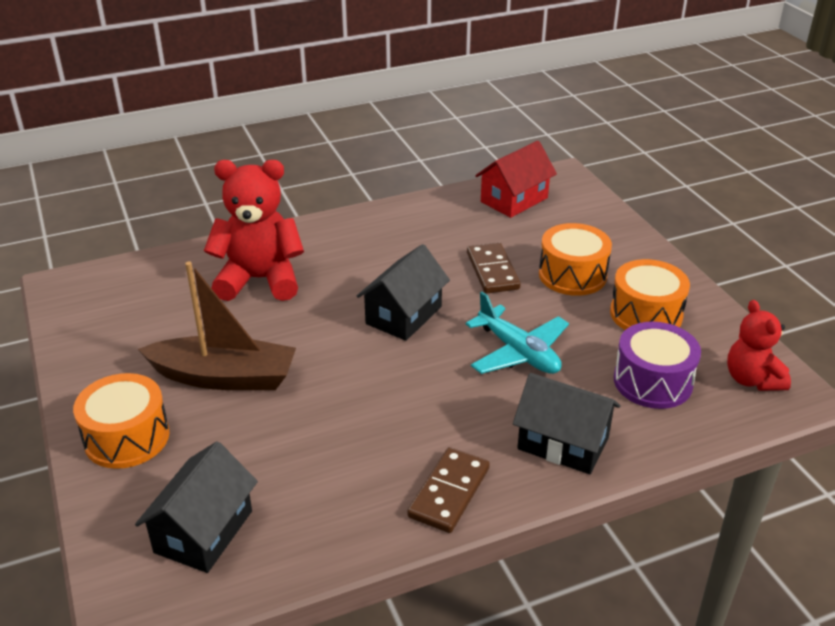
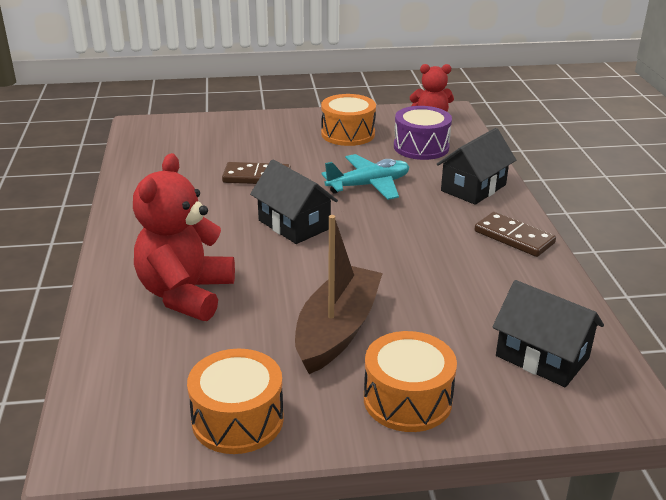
camera: 75 degrees left, 5 degrees down
red house [475,141,557,218] -> none
orange drum [539,223,612,296] -> orange drum moved to [187,349,284,454]

